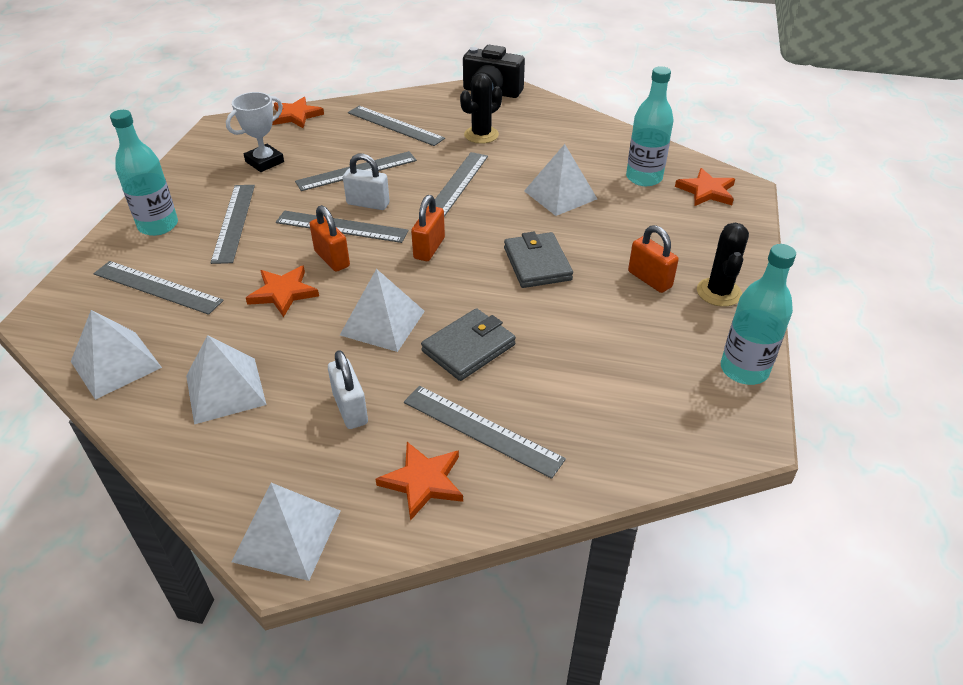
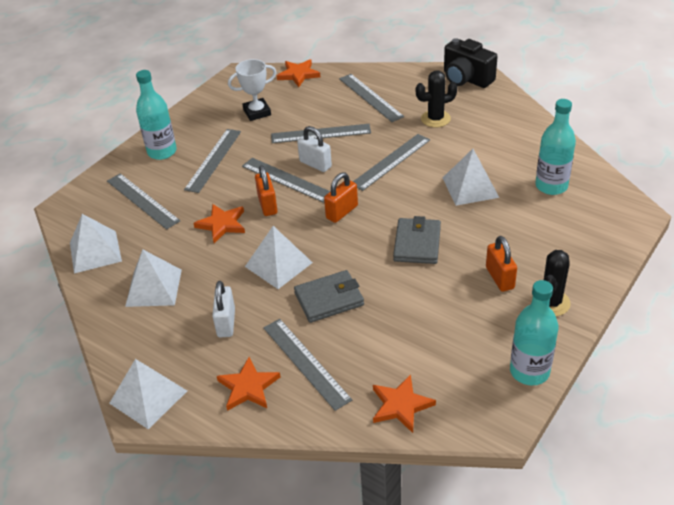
camera: 25 degrees right, 0 degrees up
orange star [675,168,735,206] -> orange star moved to [373,374,436,433]

